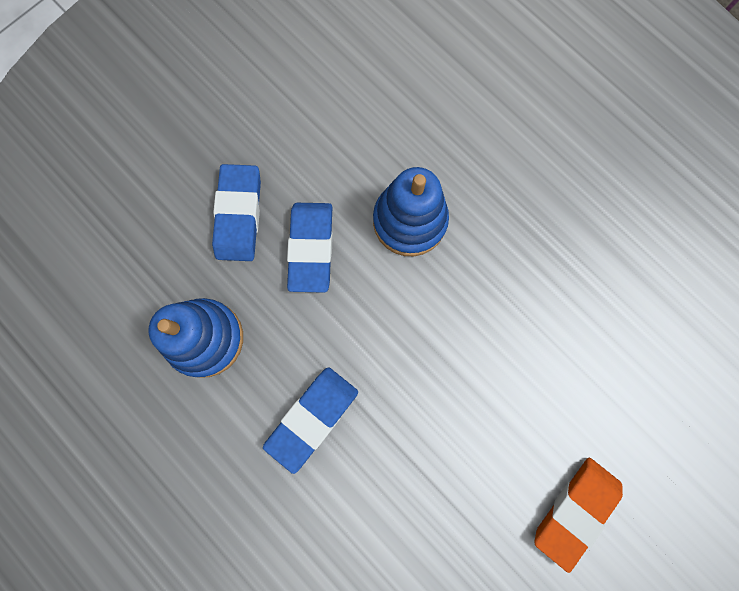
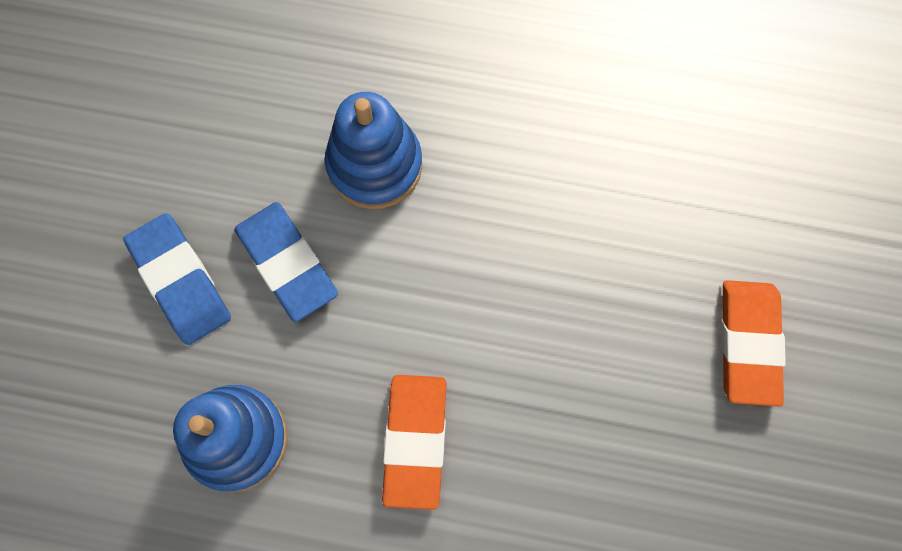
camera: 35 degrees left, 5 degrees down
blue eraser [263,367,358,474] -> orange eraser [382,375,447,510]

